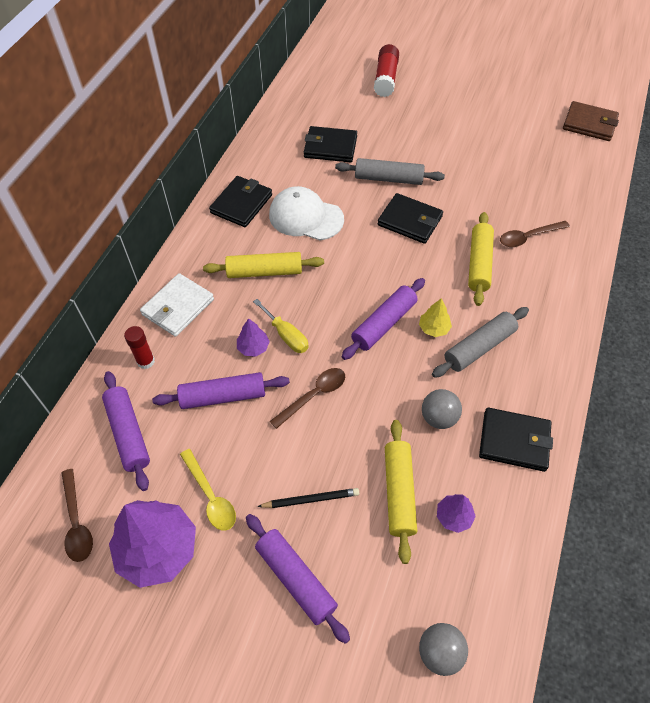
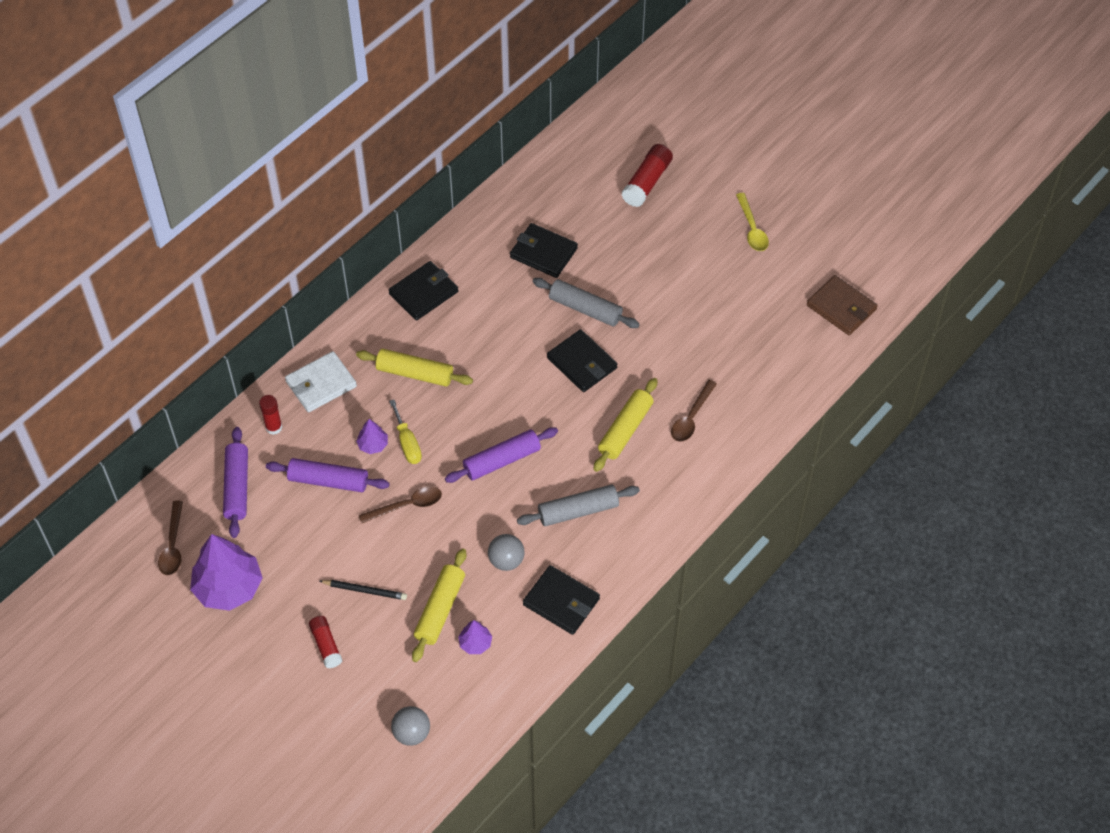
camera: 20 degrees right, 0 degrees up
yellow spoon [180,449,236,531] -> yellow spoon moved to [736,193,769,251]
purple rolling pin [246,514,350,644] -> red glue stick [309,616,342,669]
white cap [269,186,344,240] -> none
yellow tree [419,298,452,337] -> none
brown spoon [500,221,570,247] -> brown spoon turned 60 degrees counterclockwise [671,380,717,442]

